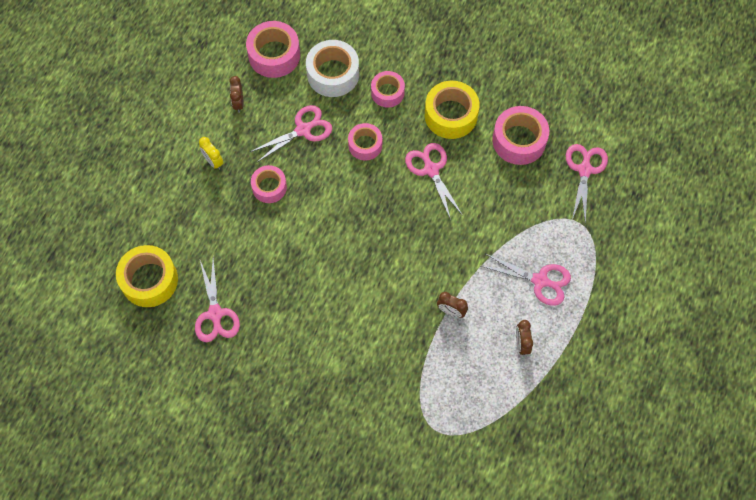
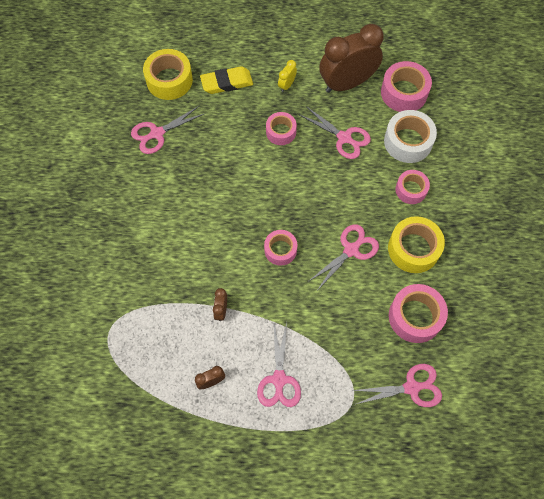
camera: 70 degrees right, 0 degrees up
brown clock [229,76,243,113] -> brown clock [319,24,384,93], size x2.45
pink tape [348,123,382,160] -> pink tape moved to [264,230,297,266]
none -> yellow eraser [200,66,253,94]

